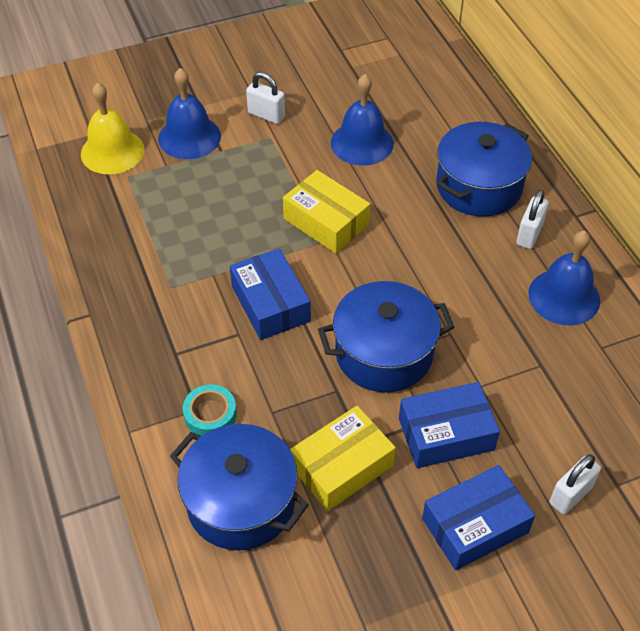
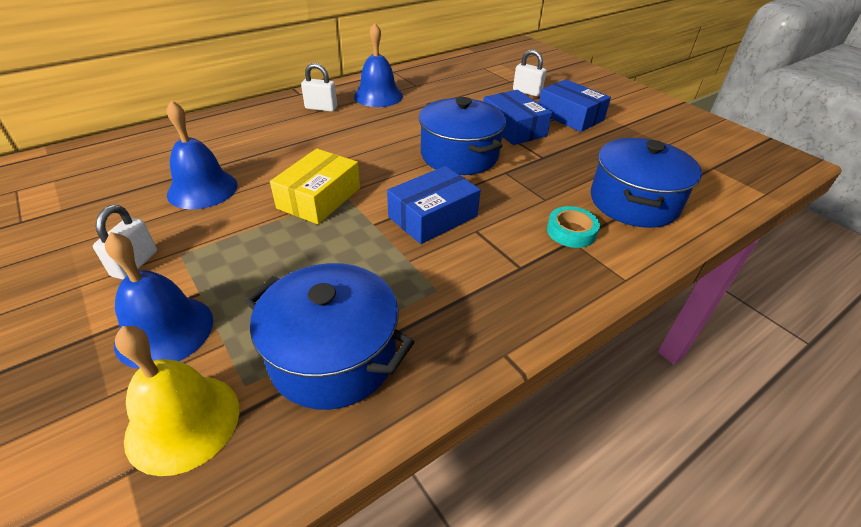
camera: 105 degrees left, 10 degrees down
yellow box [290,406,396,511] -> none
blue pot [436,122,532,217] -> blue pot moved to [245,263,414,410]

